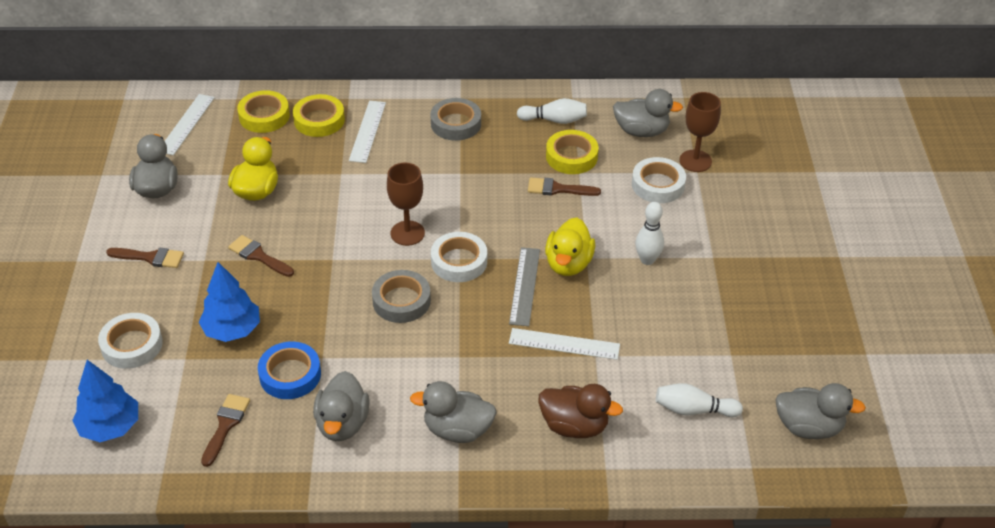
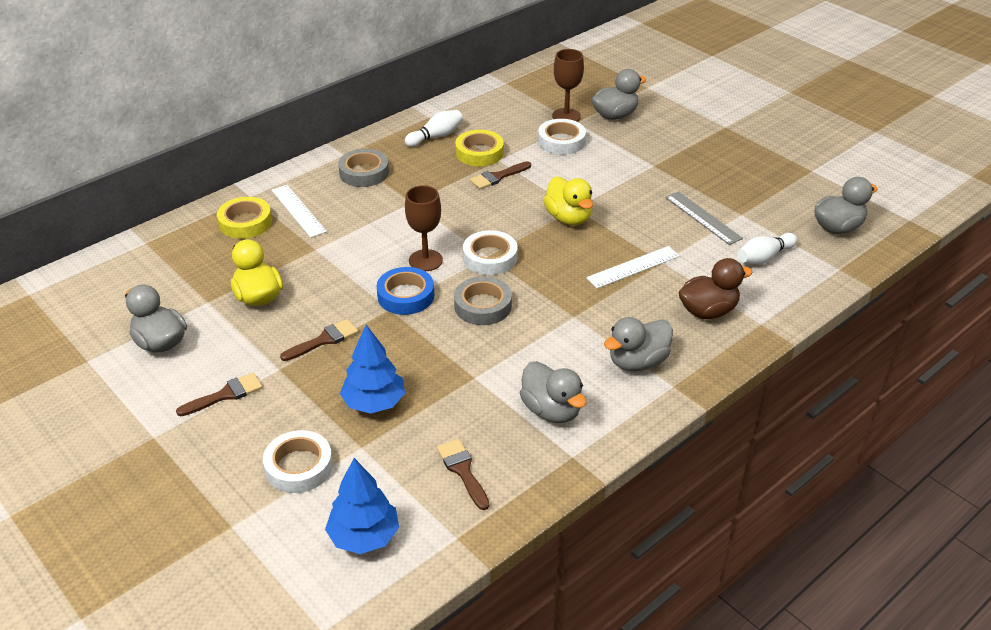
camera: 40 degrees left, 5 degrees down
white ruler [165,94,215,155] -> none
brown brush [228,235,294,277] -> brown brush turned 150 degrees clockwise [280,319,358,361]
yellow tape [237,90,290,133] -> none
blue tape [258,342,321,399] -> blue tape moved to [377,267,434,315]
grey ruler [509,247,540,326] -> grey ruler moved to [665,191,743,245]
grey duck [613,89,683,137] -> grey duck moved to [592,69,646,120]
white bowling pin [635,202,664,265] -> none

